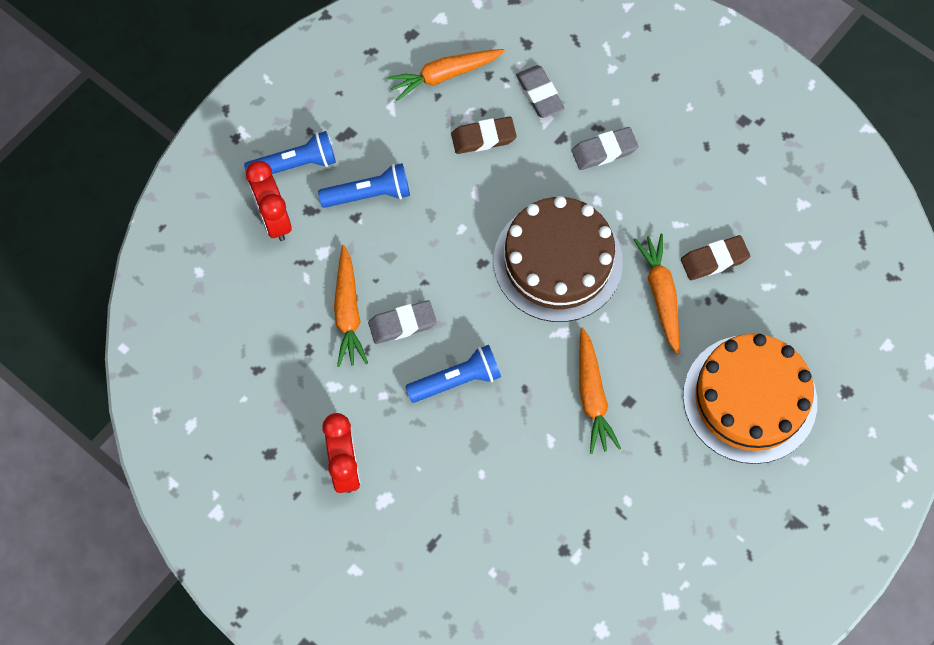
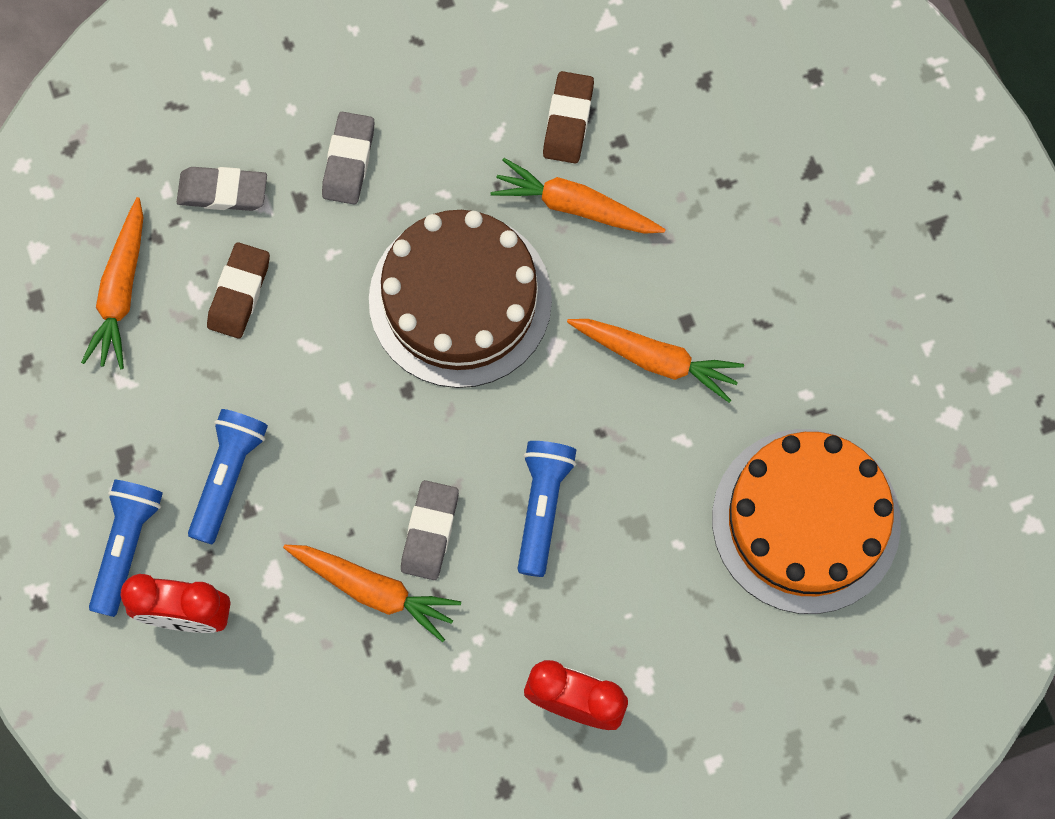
camera: 60 degrees left, 5 degrees up
orange cake [683,334,817,464] -> orange cake moved to [712,429,901,614]

